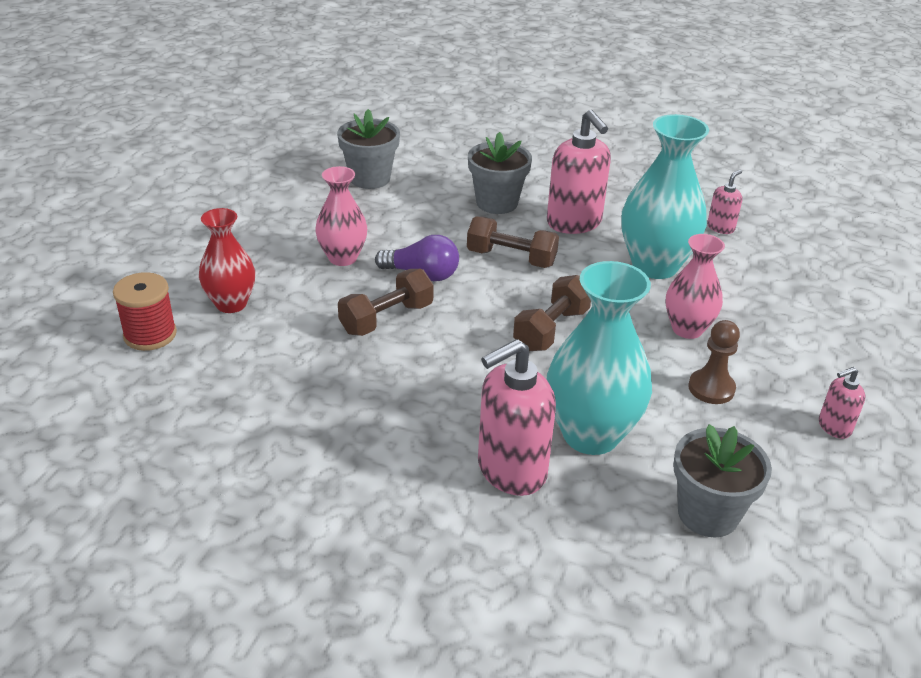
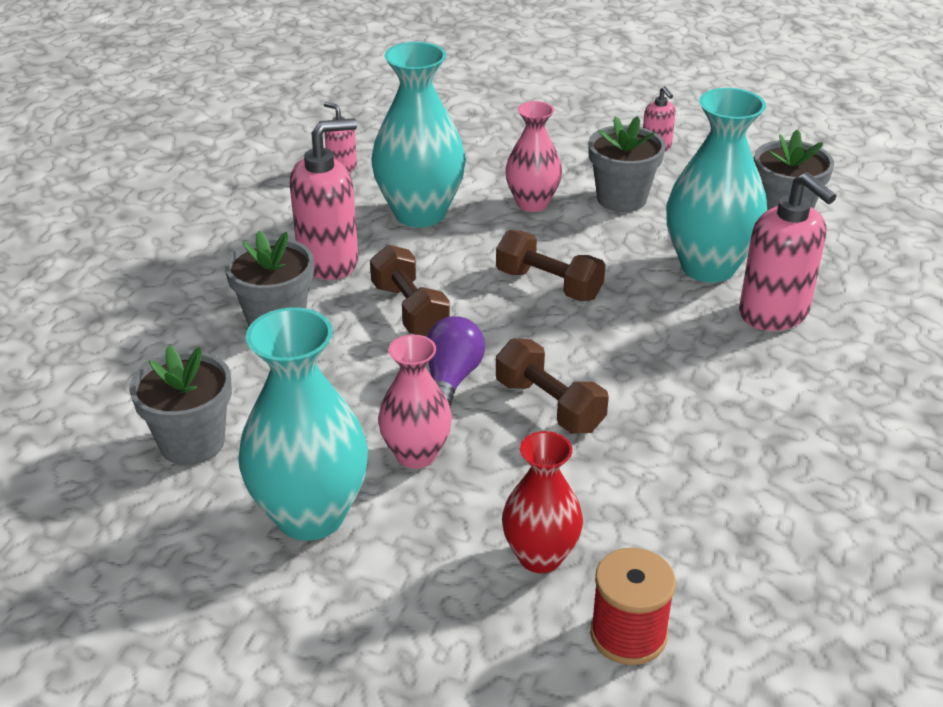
camera: 90 degrees left, 0 degrees up
brown dumbbell [467,216,559,268] -> brown dumbbell turned 45 degrees counterclockwise [370,245,450,337]
brown pawn [688,320,740,404] -> grey flower pot [588,116,666,212]
none -> turquoise vase [238,307,368,541]

